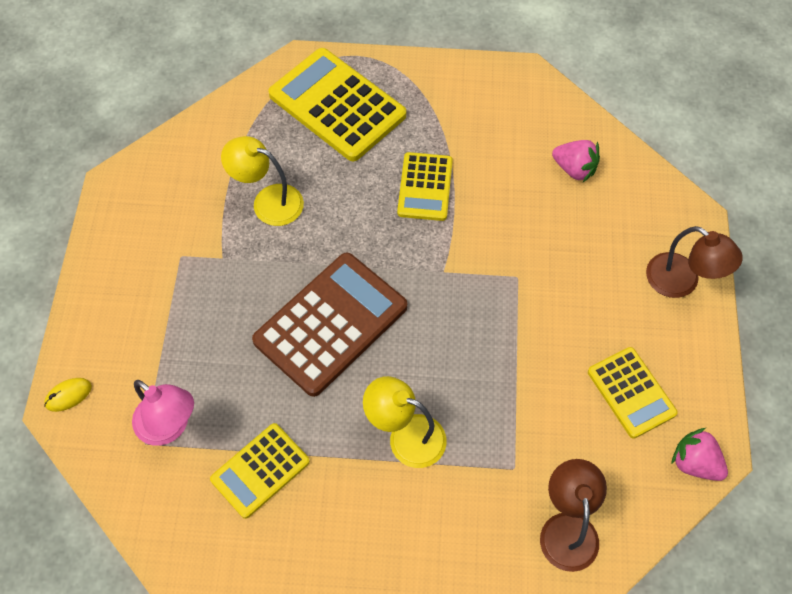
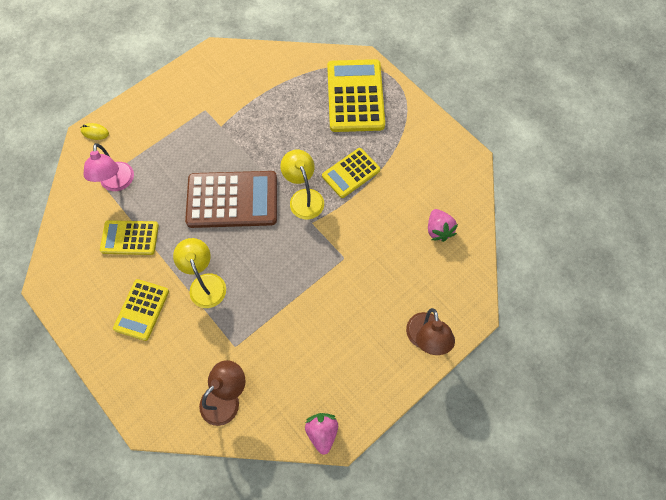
camera: 45 degrees right, 5 degrees up
yellow lamp [221,136,304,226] -> yellow lamp moved to [280,150,324,219]
yellow calculator [588,347,678,439] -> yellow calculator moved to [113,279,169,341]

